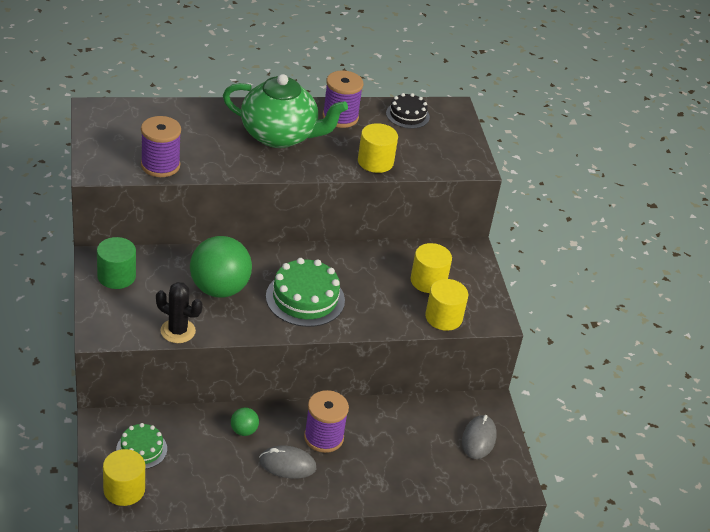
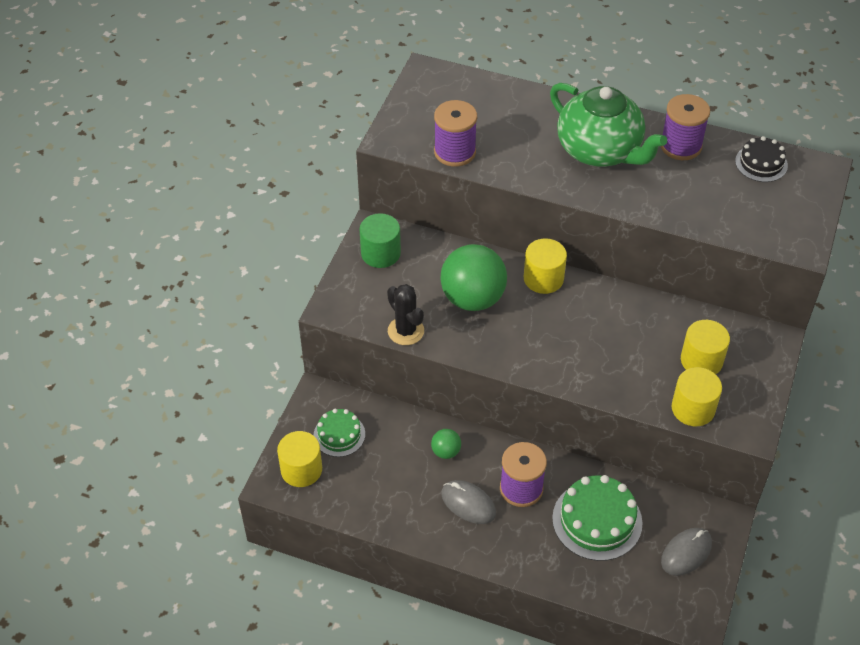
camera: 35 degrees right, 10 degrees up
green cake [266,258,345,327] -> green cake moved to [552,475,643,561]
yellow cylinder [358,123,398,173] -> yellow cylinder moved to [524,238,567,294]

